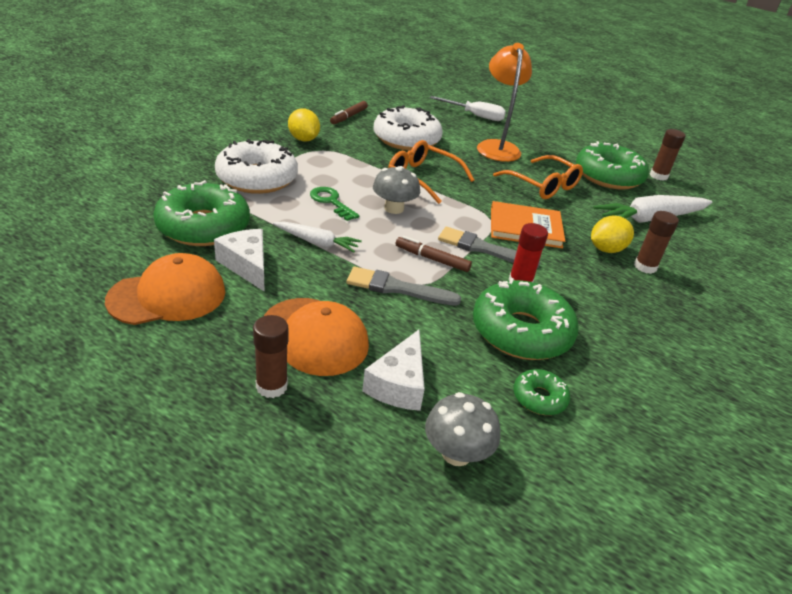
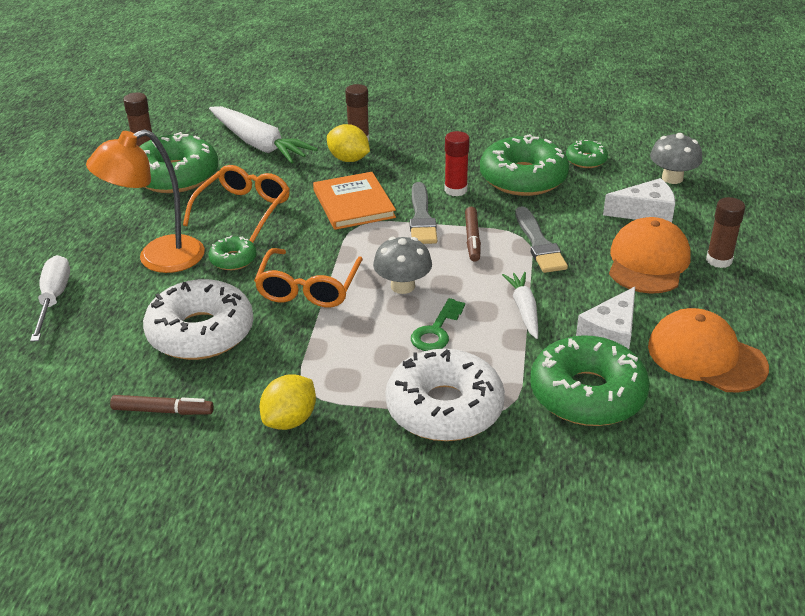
camera: 110 degrees left, 0 degrees up
none -> green donut [208,235,257,270]

